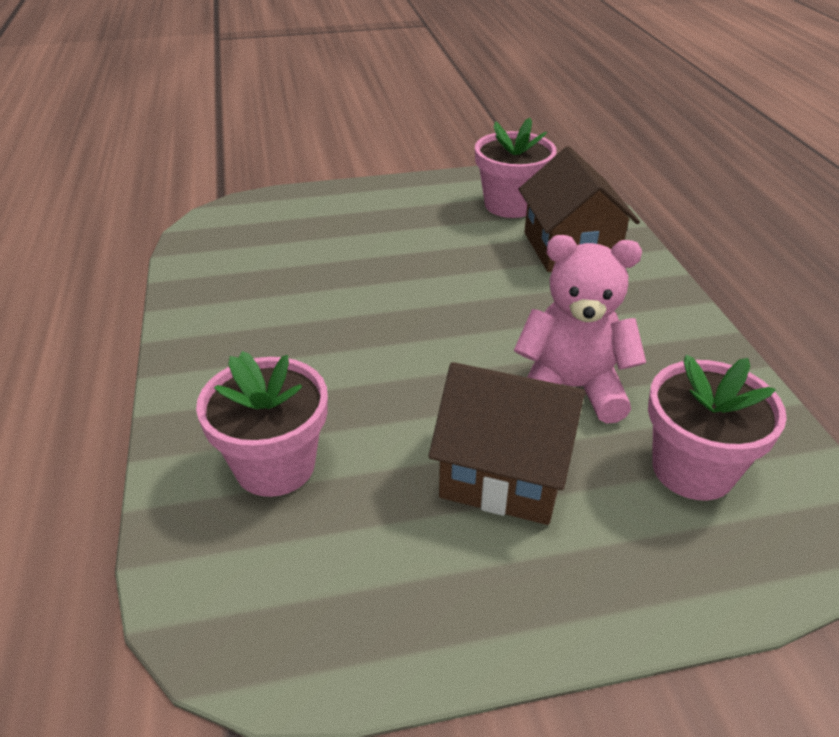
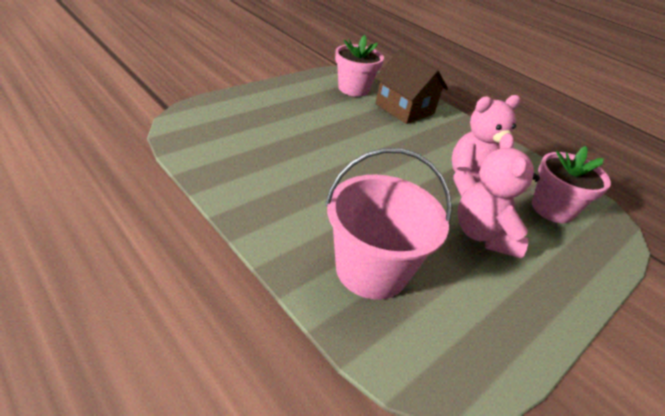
camera: 35 degrees left, 0 degrees up
pink flower pot [196,351,328,497] -> pink bucket [325,148,452,300]
brown house [429,362,586,525] -> pink teddy bear [458,133,540,259]

